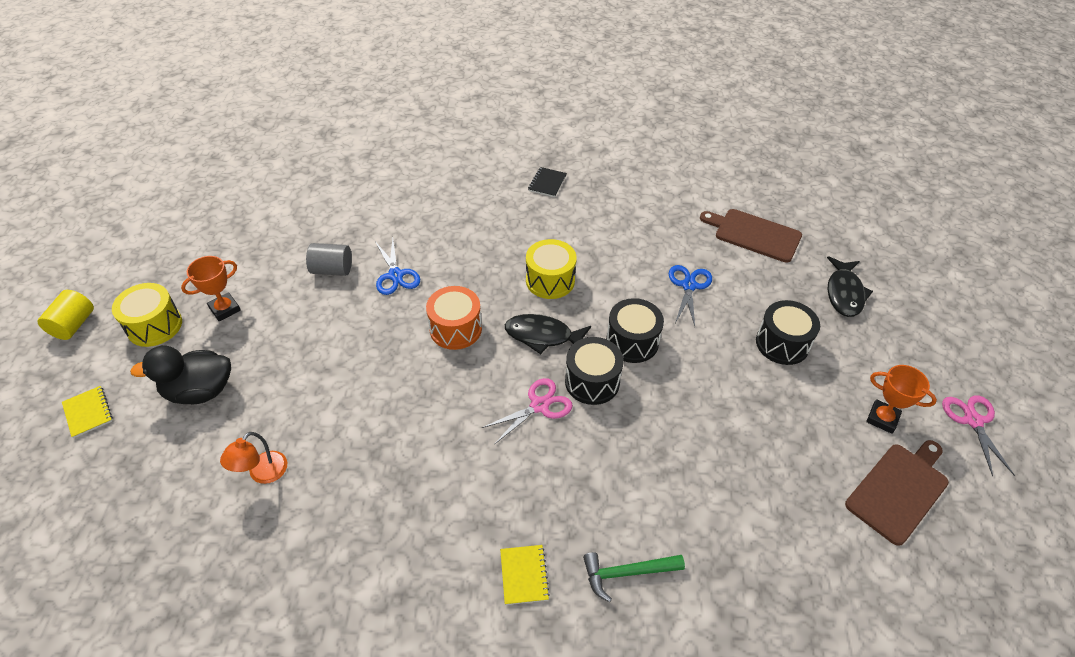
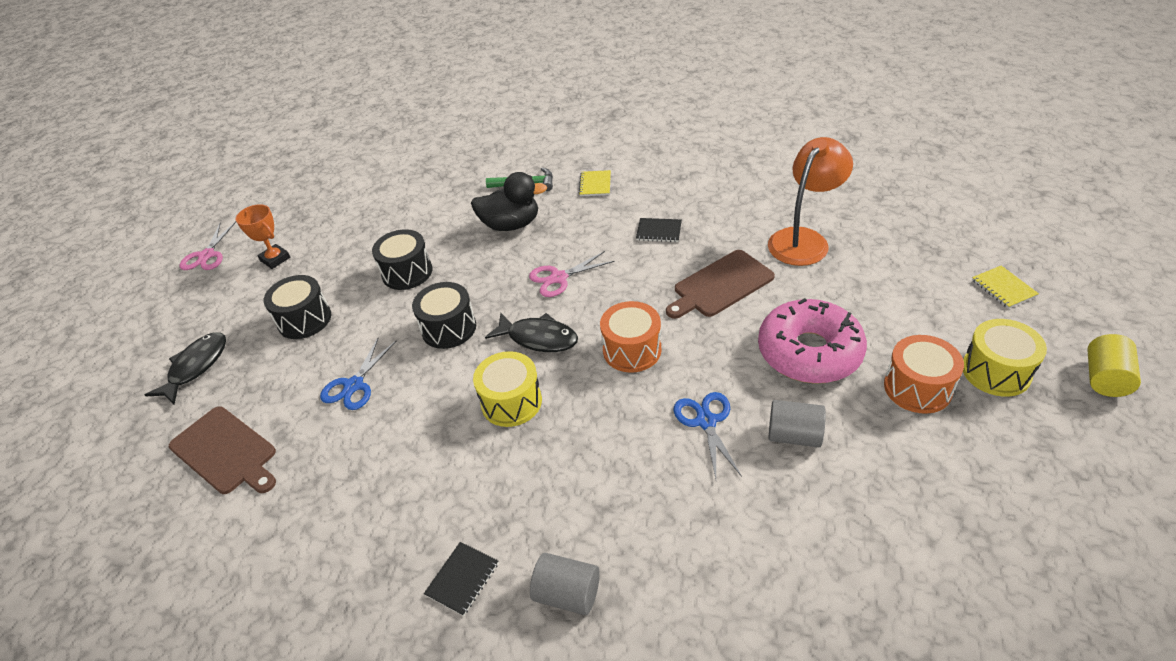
camera: 165 degrees left, 5 degrees down
black duck [130,345,231,404] -> black duck moved to [471,172,547,231]
orange trophy [181,256,241,322] -> orange drum [884,335,964,414]
orange lamp [220,432,287,484] -> orange lamp [768,137,853,266], size x1.83
black drum [565,337,623,405] -> black drum moved to [372,229,432,290]
brown cutting board [845,440,949,546] -> brown cutting board moved to [666,250,775,319]
none -> grey cylinder [530,553,600,615]
none -> black notebook [636,218,682,242]
none -> pink donut [758,298,867,384]

